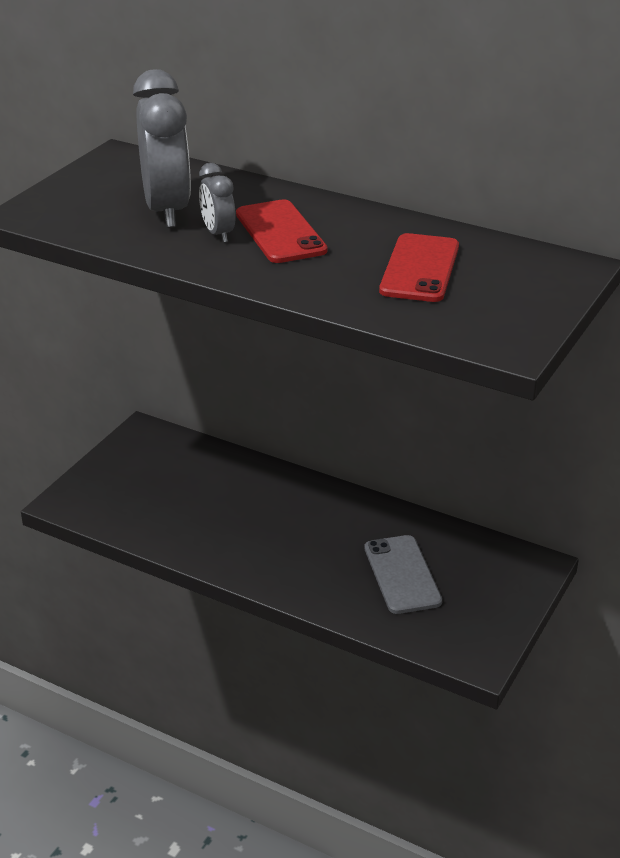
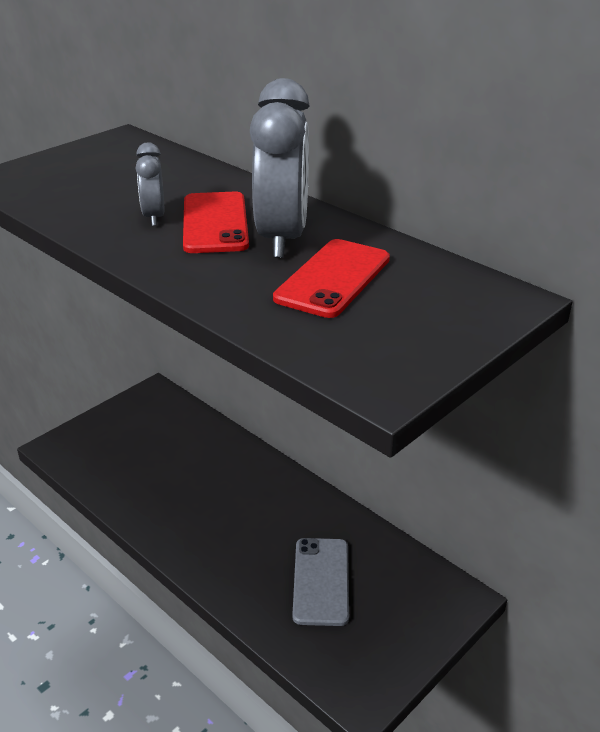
camera: 15 degrees right, 0 degrees up
grey clock [133,69,191,228] -> grey clock moved to [250,78,310,258]

